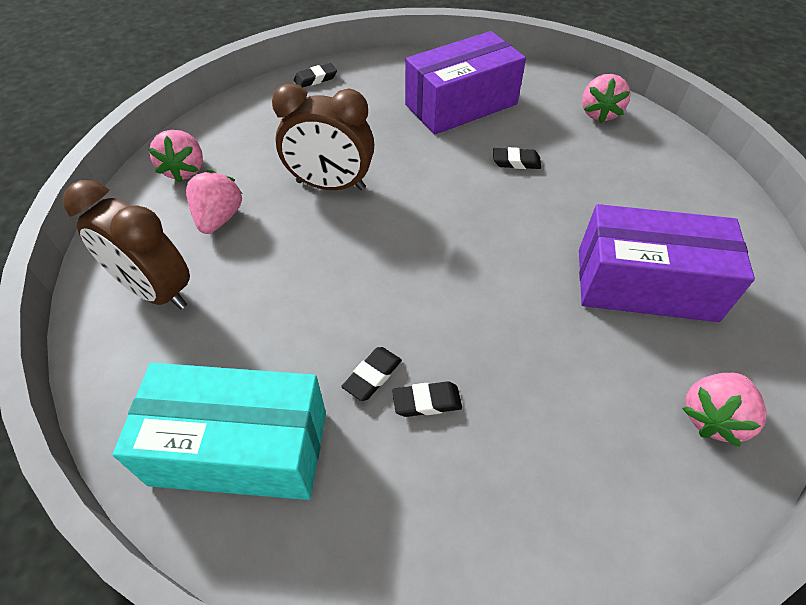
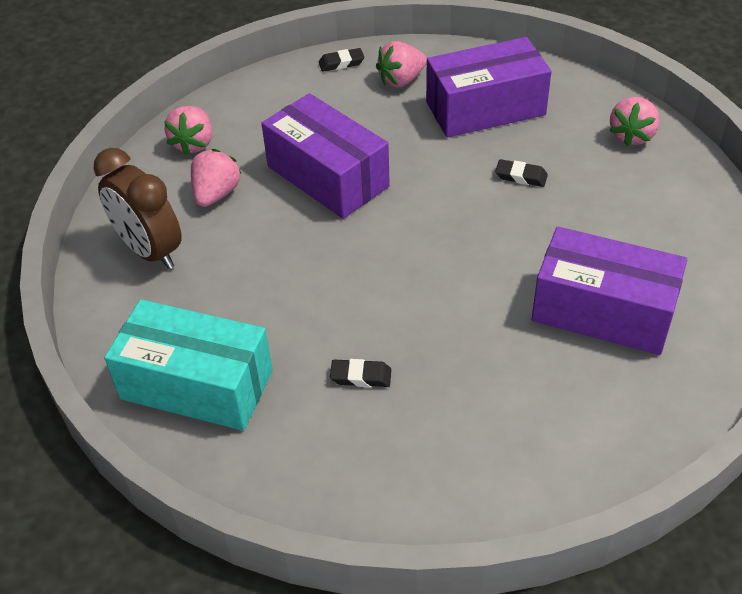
camera: 15 degrees right, 5 degrees down
brown clock [272,83,374,190] -> purple box [261,93,390,219]
black eraser [341,347,402,401] -> none
pink strawberry [682,373,767,447] -> pink strawberry moved to [376,41,427,87]

